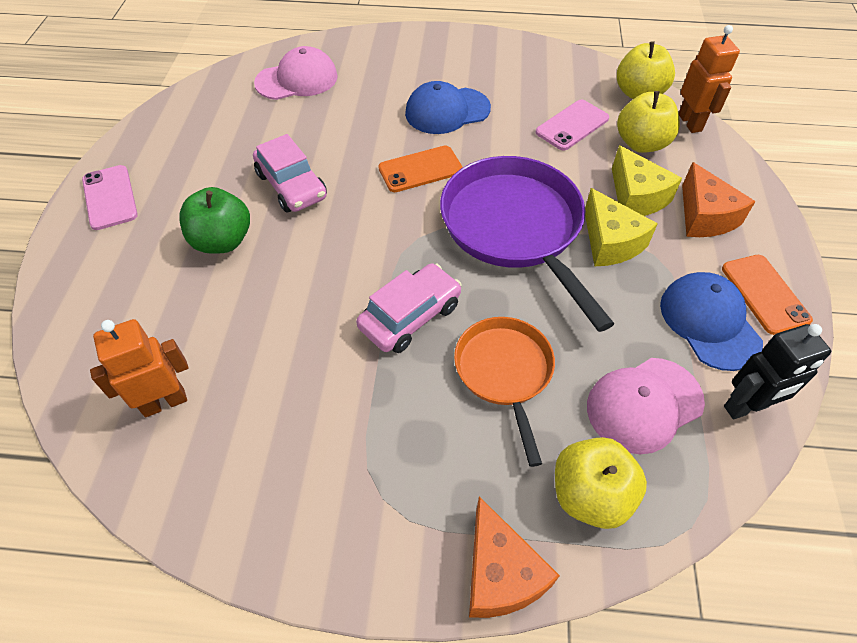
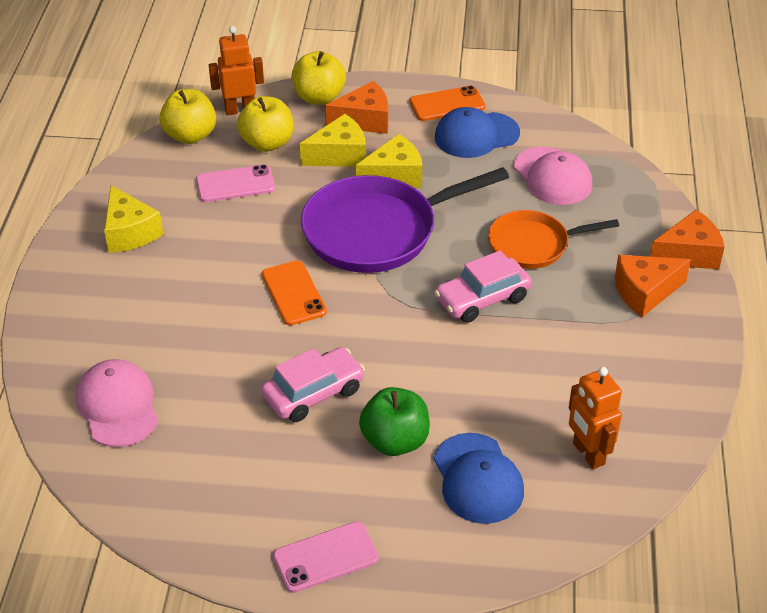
camera: 90 degrees left, 10 degrees down
pink car [356,263,462,353] -> pink car turned 75 degrees counterclockwise [434,250,532,323]
blue cap [405,81,491,134] -> blue cap moved to [434,433,524,524]
pink phone [535,100,609,151] -> pink phone turned 60 degrees counterclockwise [196,164,275,202]
yellow apple [555,437,647,529] -> yellow apple moved to [292,51,346,105]
black robot [724,324,831,419] -> none
none -> yellow cheese [104,185,163,253]
none -> orange cheese [615,255,691,317]

